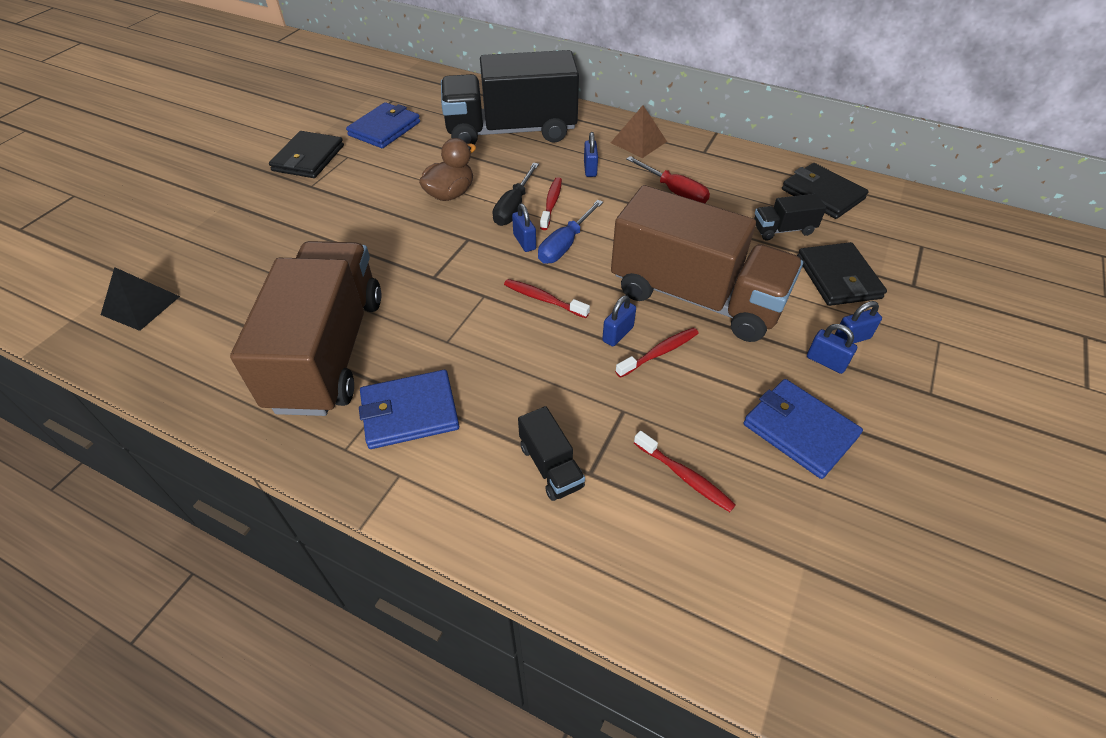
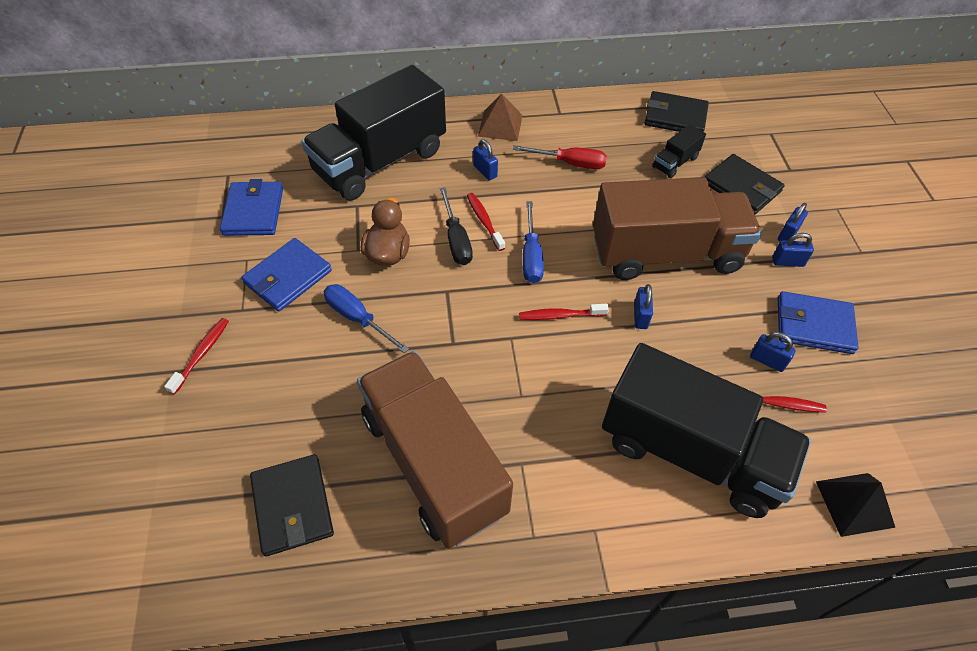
camera: 35 degrees left, 5 degrees up
black pyramid [101,267,180,331] -> black pyramid moved to [816,473,895,537]
black wallet [269,131,344,178] -> black wallet moved to [250,454,334,556]
blue wallet [359,370,459,449] -> blue wallet moved to [241,238,332,312]
blue padlock [512,203,536,252] -> blue padlock moved to [750,332,796,372]
black truck [518,406,585,501] -> black truck [602,343,811,518], size x2.47
red toothbrush [615,328,699,378] -> red toothbrush moved to [164,318,229,395]
none -> blue screwdriver [324,284,409,353]

